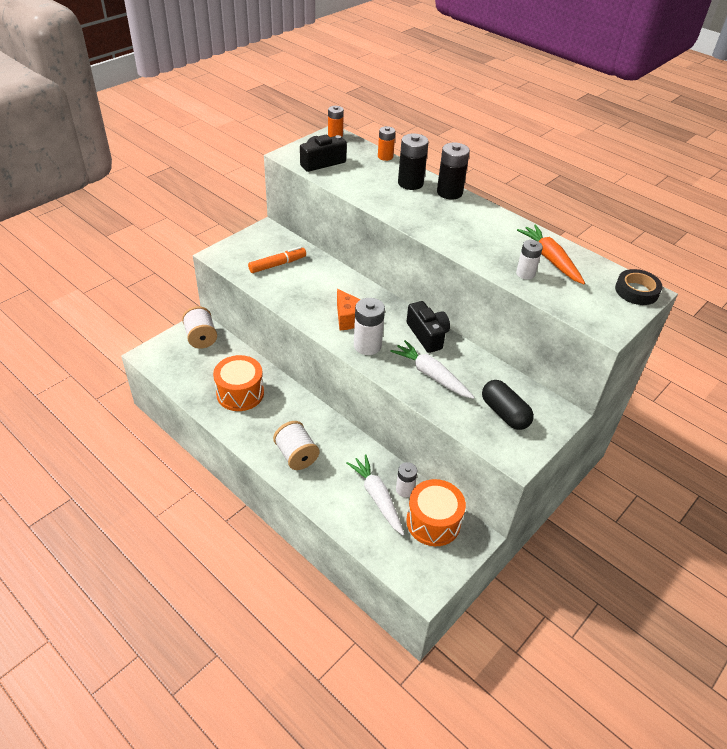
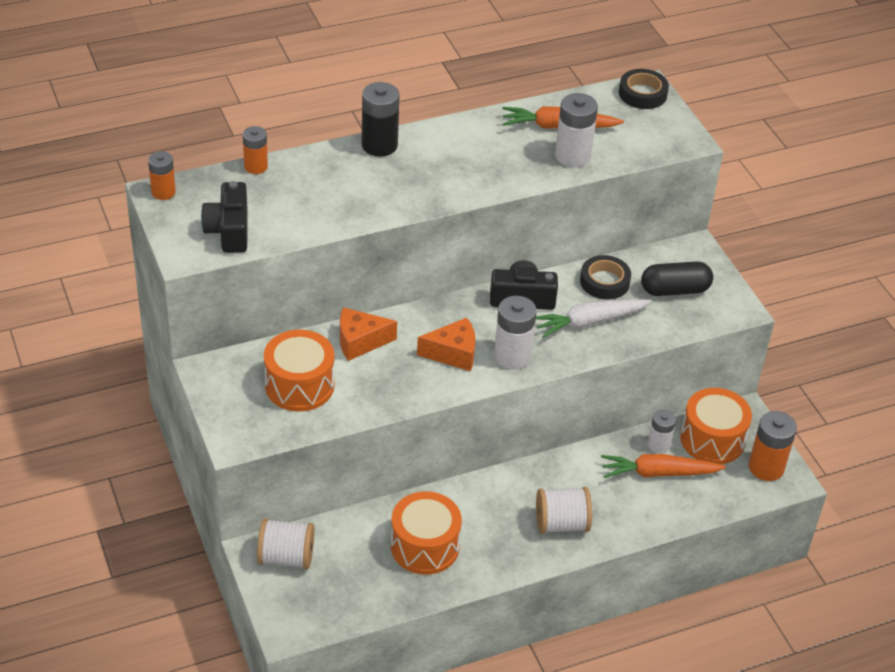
camera: 65 degrees left, 0 degrees up
orange marker [248,247,306,273] -> orange drum [264,330,334,412]
white carrot [346,455,404,535] -> orange carrot [601,454,726,478]
black battery [398,134,429,190] -> none
white battery [516,240,543,280] -> white battery [555,93,598,167], size x1.57
none -> orange cheese [340,307,397,361]
none -> black tape [580,255,631,300]
none -> orange battery [749,411,797,481]

